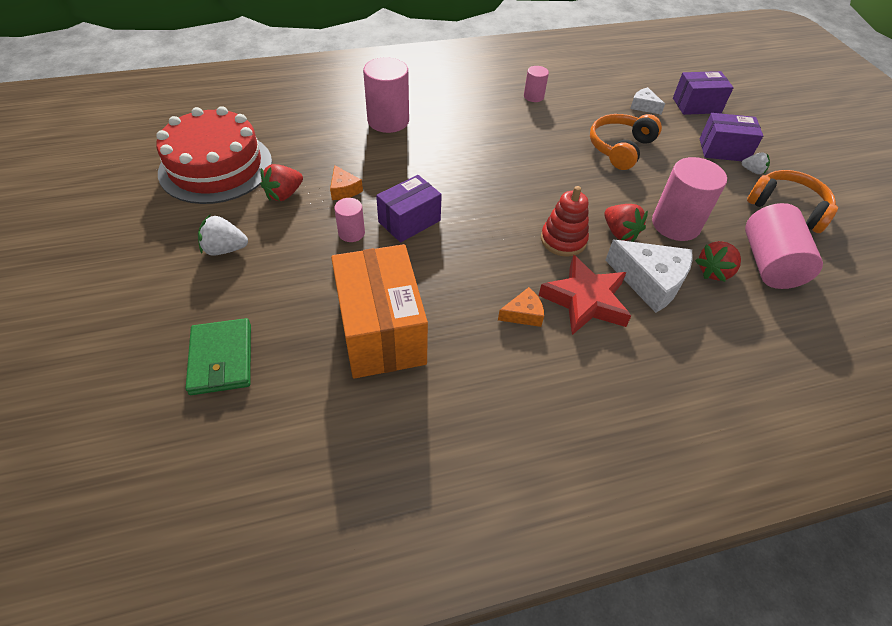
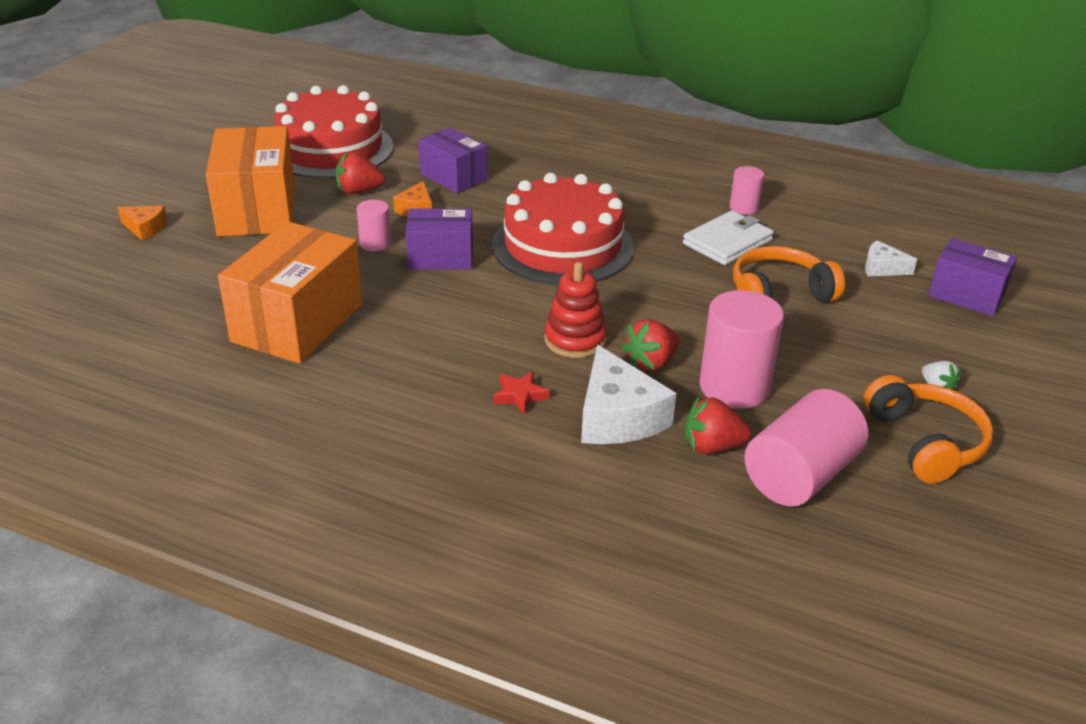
camera: 40 degrees right, 15 degrees down
green wallet [185,318,251,395] -> none
white strawberry [198,215,248,256] -> orange box [206,126,295,237]
pink cylinder [363,57,409,133] -> none
orange cheese [498,287,544,327] -> orange cheese moved to [117,206,168,241]
red star [538,255,631,335] -> red star [494,371,549,415], size x0.47
red strawberry [604,204,648,242] -> red strawberry turned 45 degrees clockwise [622,319,680,371]
white cheese [630,87,665,115] -> white cheese turned 60 degrees counterclockwise [865,240,917,276]
purple box [700,113,763,161] -> purple box moved to [419,127,487,193]
none -> red cake [492,173,634,285]
none -> white wallet [683,210,774,265]

